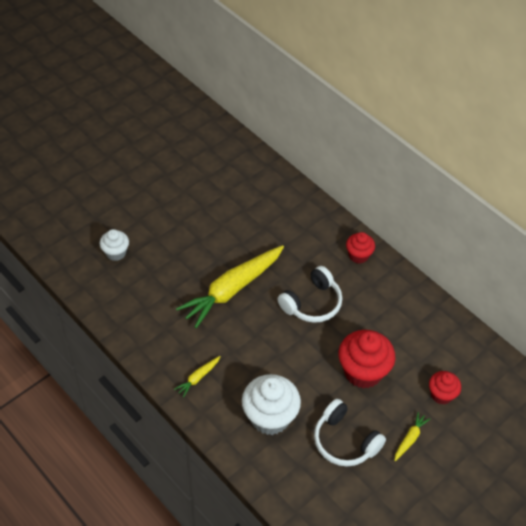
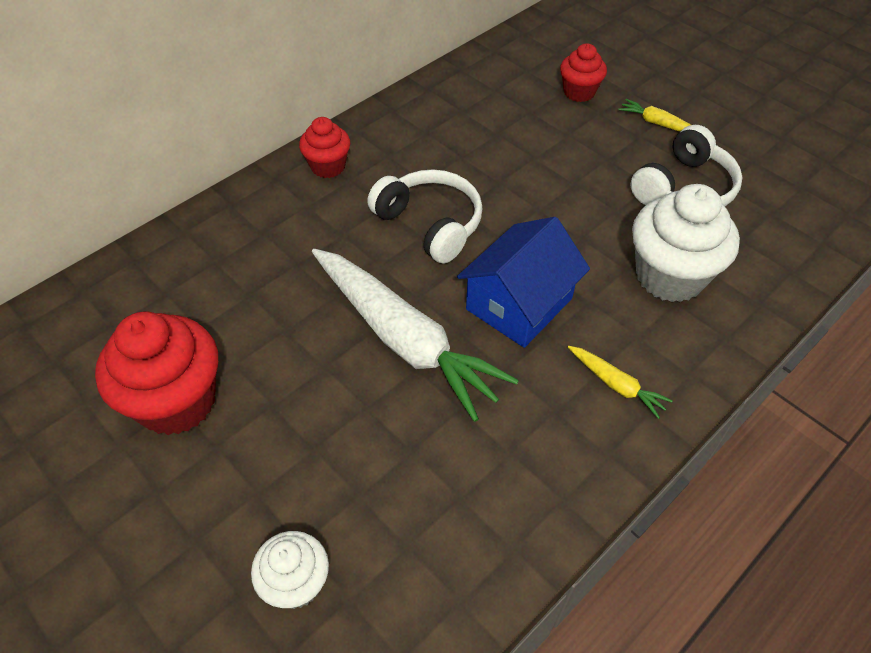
camera: 90 degrees left, 0 degrees up
yellow carrot [176,245,284,328] -> white carrot [312,249,519,422]
red cupcake [338,330,395,389] -> red cupcake moved to [95,312,218,435]
none -> blue house [457,217,590,348]

